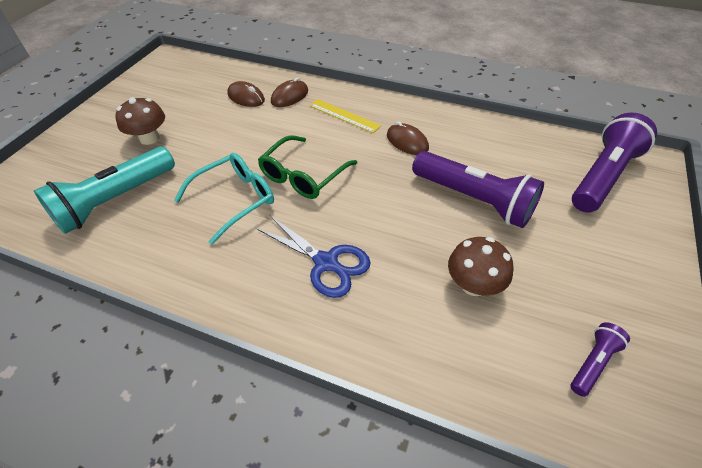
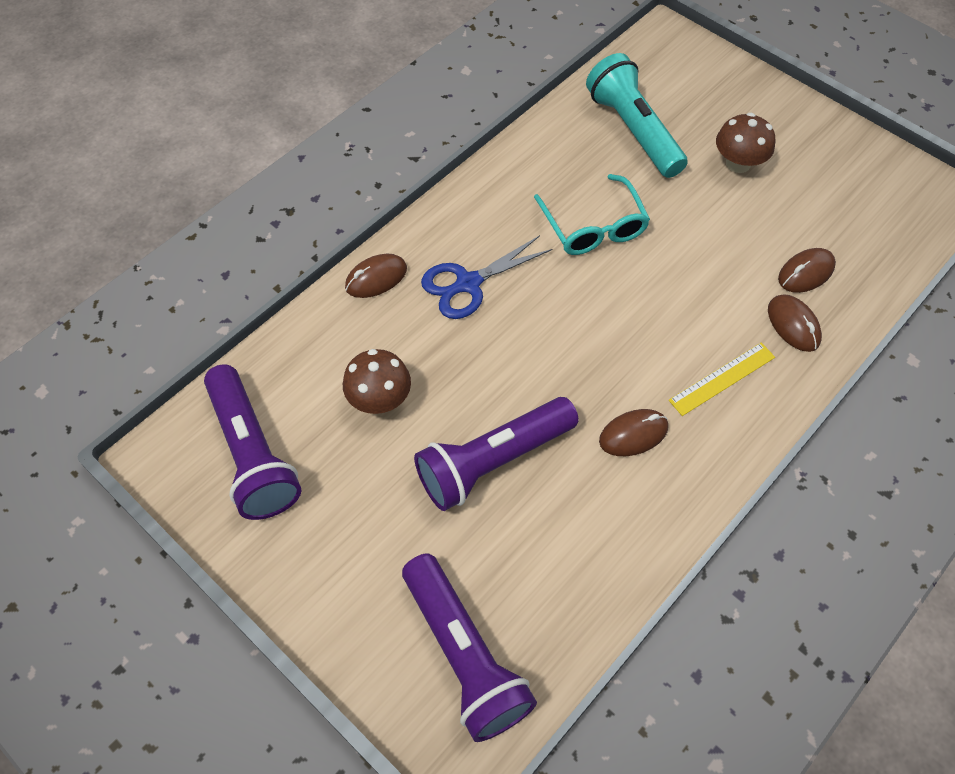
camera: 110 degrees right, 10 degrees up
green glasses [258,135,357,199] -> none
purple flashlight [571,322,630,397] -> purple flashlight [204,364,301,520], size x2.11
none -> brown mouse [345,254,407,298]

